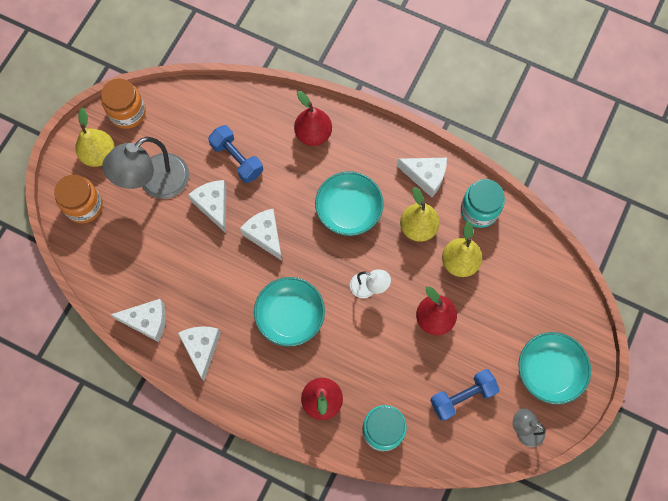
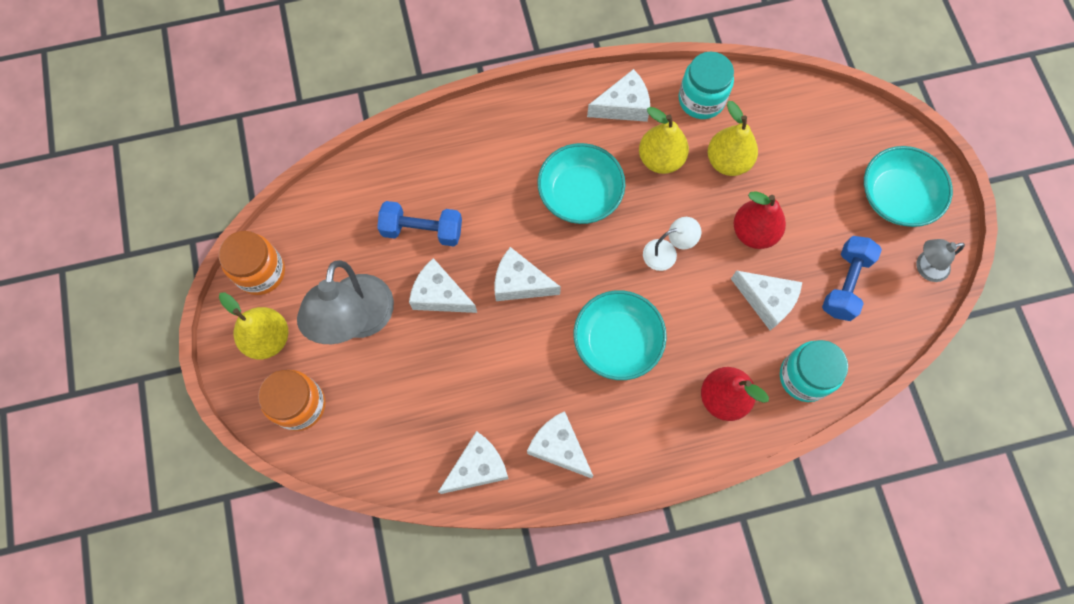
camera: 40 degrees left, 0 degrees up
red pear [294,91,332,146] -> none
none -> white cheese [731,270,802,330]

